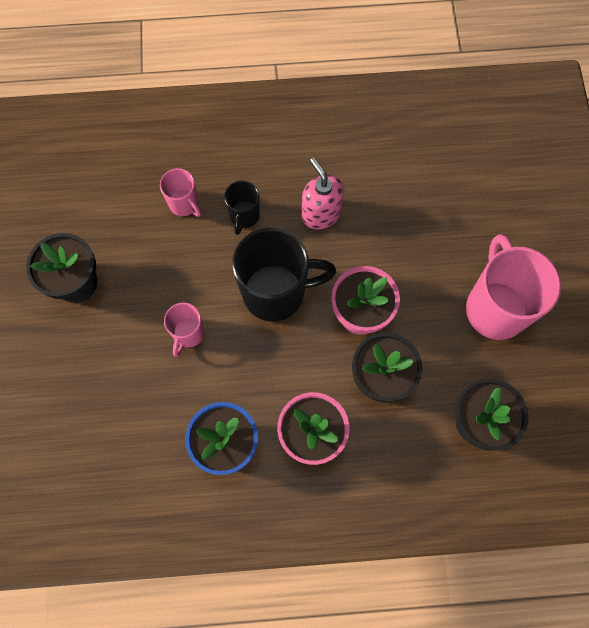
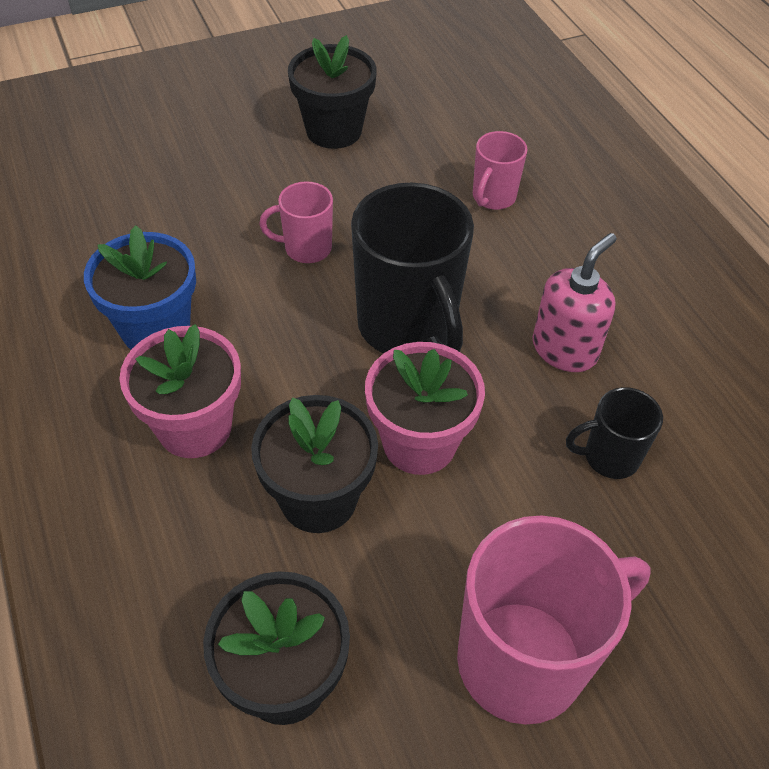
camera: 70 degrees right, 20 degrees down
black mug [224,181,260,235] -> black mug moved to [566,387,663,479]

